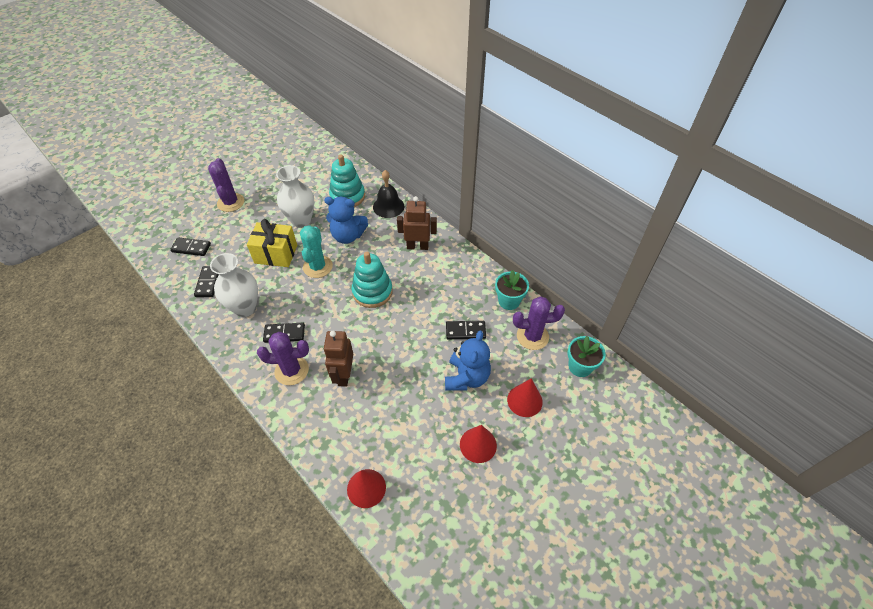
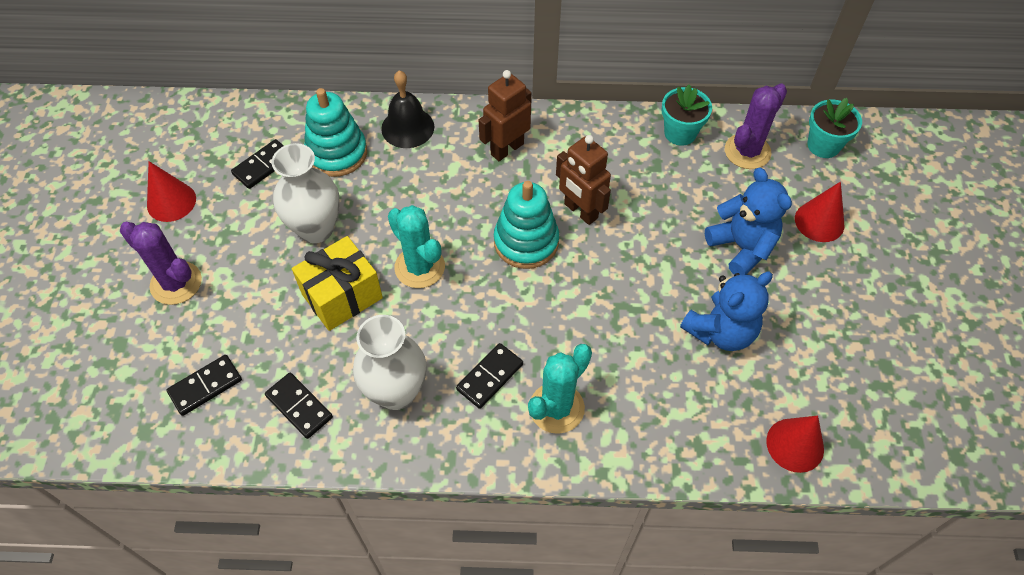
camera: 45 degrees left, 5 degrees up
purple cactus [257,332,309,385] -> turquoise cactus [528,344,592,434]
brown robot [323,331,353,387] -> brown robot moved to [556,135,611,225]
blue teddy bear [324,197,368,244] -> blue teddy bear moved to [680,272,773,351]
black domino [446,321,486,339] -> black domino moved to [231,139,284,189]
red cone [460,425,497,463] -> red cone moved to [147,161,196,222]

